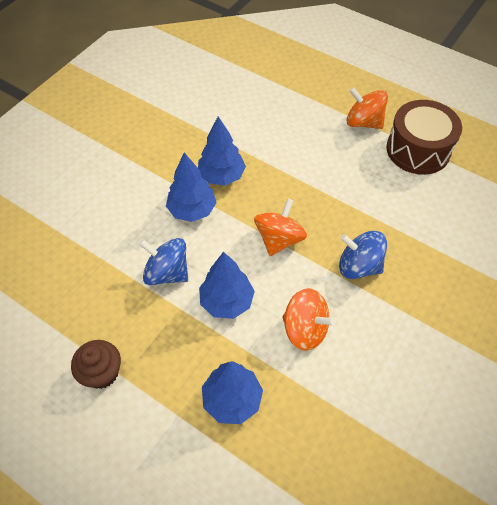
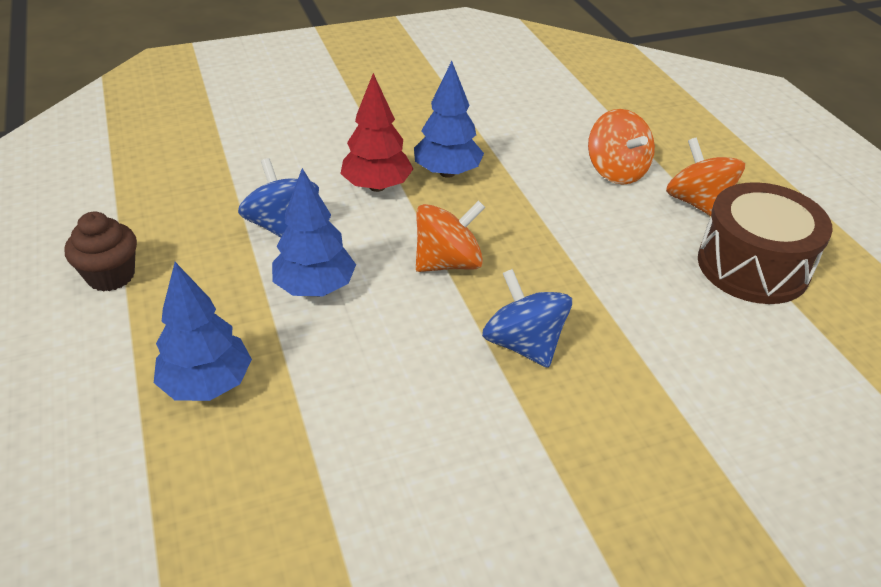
camera: 35 degrees right, 15 degrees down
blue tree [166,153,217,222] -> red tree [340,73,413,192]
orange spinning top [282,288,335,351] -> orange spinning top moved to [588,109,655,185]

